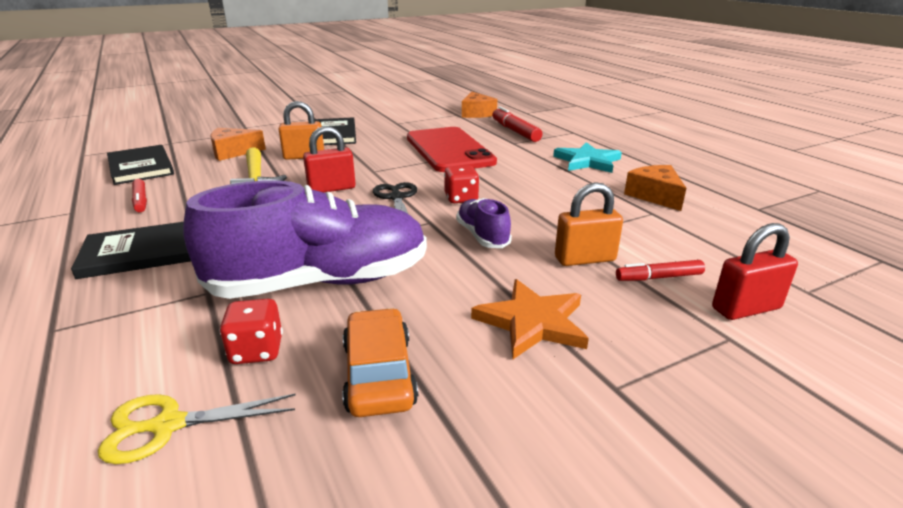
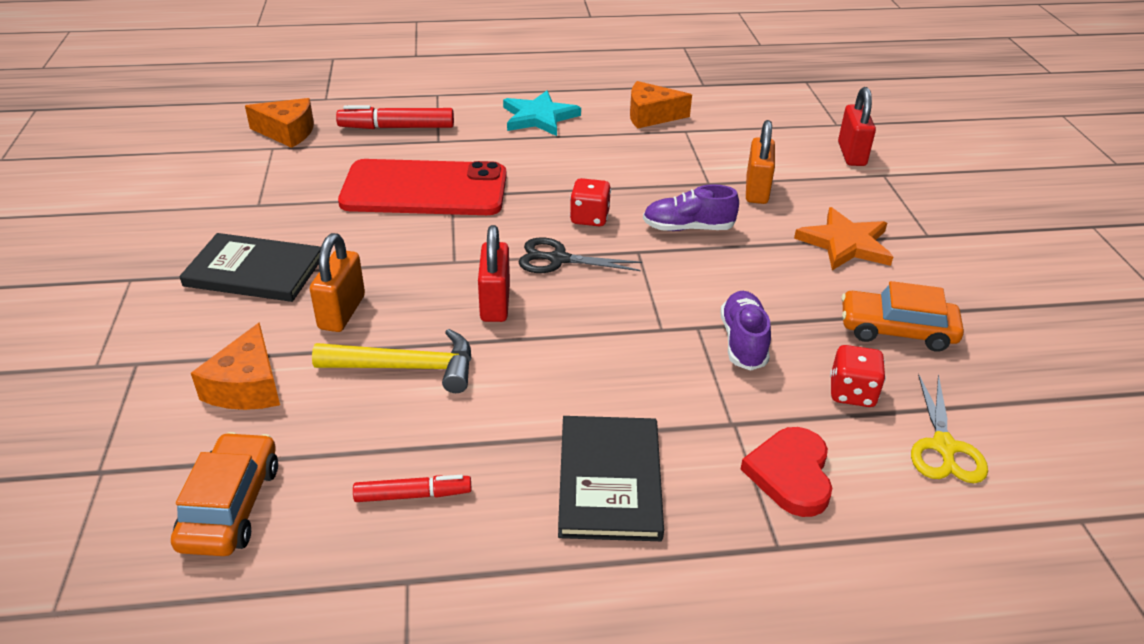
camera: 70 degrees left, 10 degrees up
black book [107,145,174,185] -> orange car [171,432,278,556]
purple shoe [183,180,427,299] -> purple shoe [720,291,771,371], size x0.46
red marker [616,260,705,281] -> none
none -> red heart [741,427,832,517]

